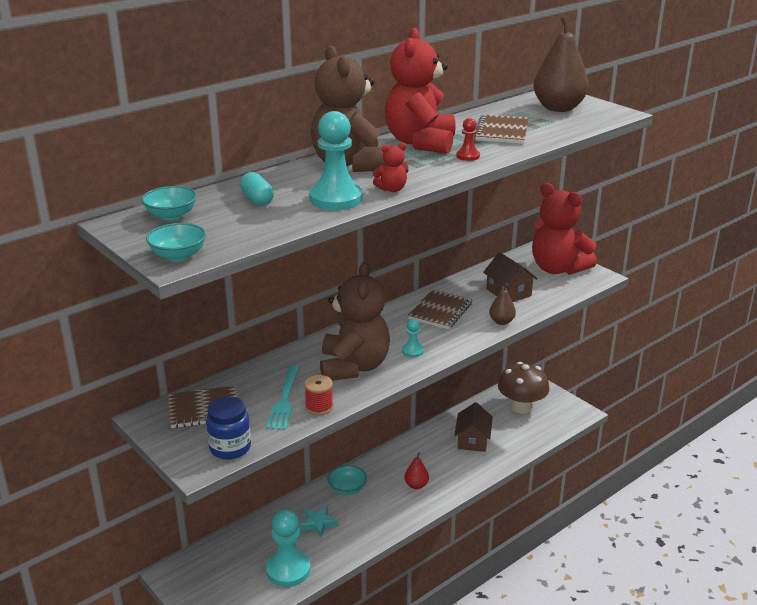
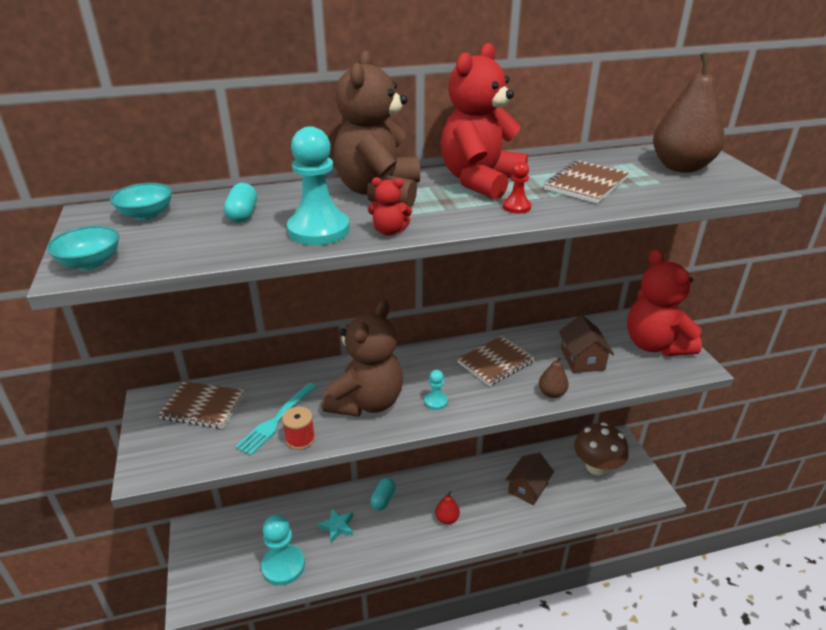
camera: 25 degrees right, 5 degrees up
blue jar [206,396,251,459] -> none
turquoise bowl [327,465,367,495] -> turquoise capsule [370,478,396,510]

